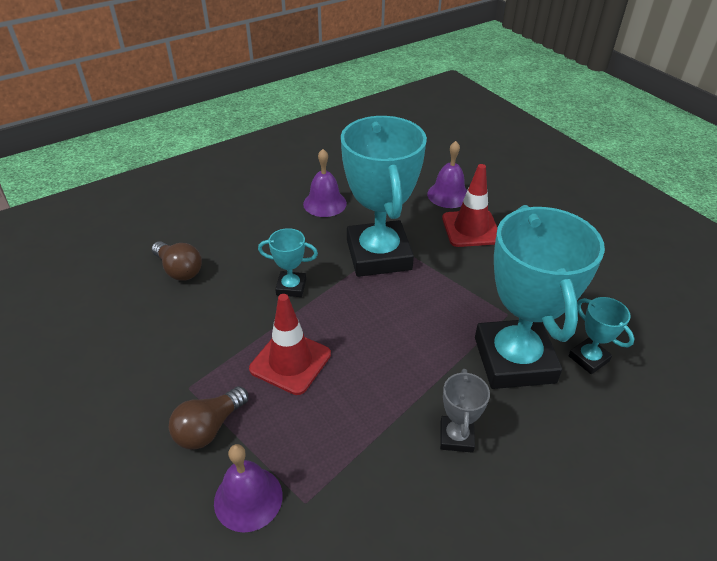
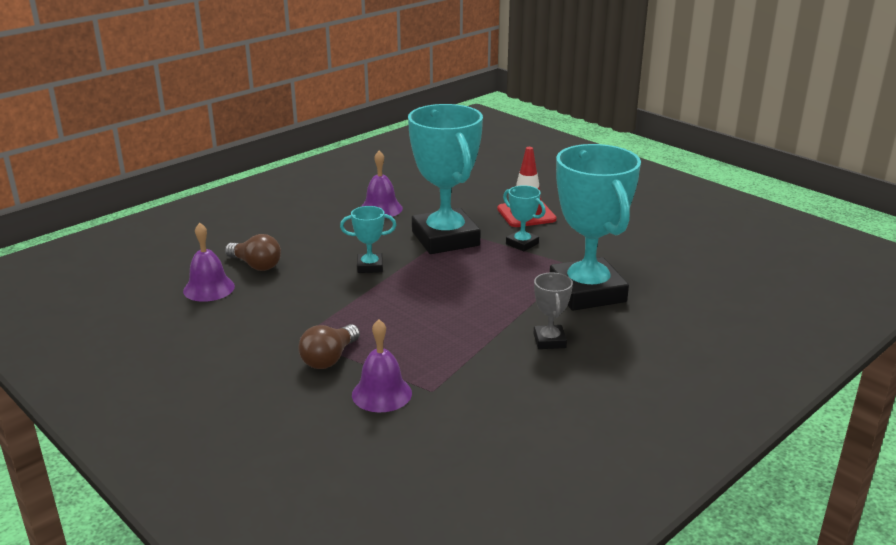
camera: 10 degrees left, 15 degrees down
red traffic cone [249,294,331,395] -> none
purple bell [427,141,467,208] -> purple bell moved to [183,223,235,302]
turquoise trophy [569,297,635,374] -> turquoise trophy moved to [503,185,546,251]

